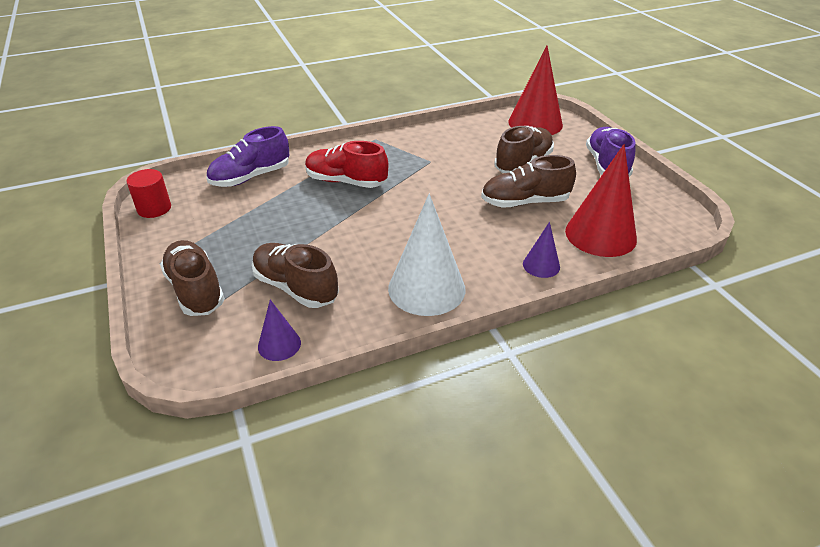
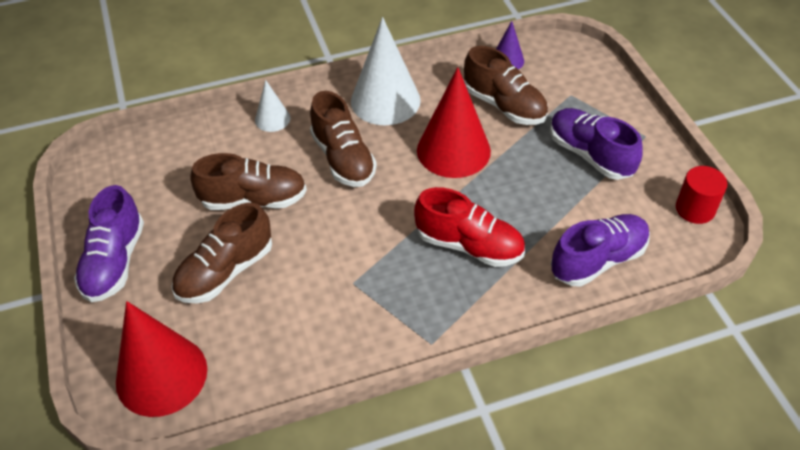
camera: 175 degrees left, 10 degrees up
brown shoe [160,240,225,316] -> brown shoe moved to [310,91,377,187]
purple cone [523,222,560,278] -> white cone [255,80,290,132]
red cone [565,144,637,257] -> red cone moved to [417,67,491,178]
none -> purple shoe [550,108,643,180]

